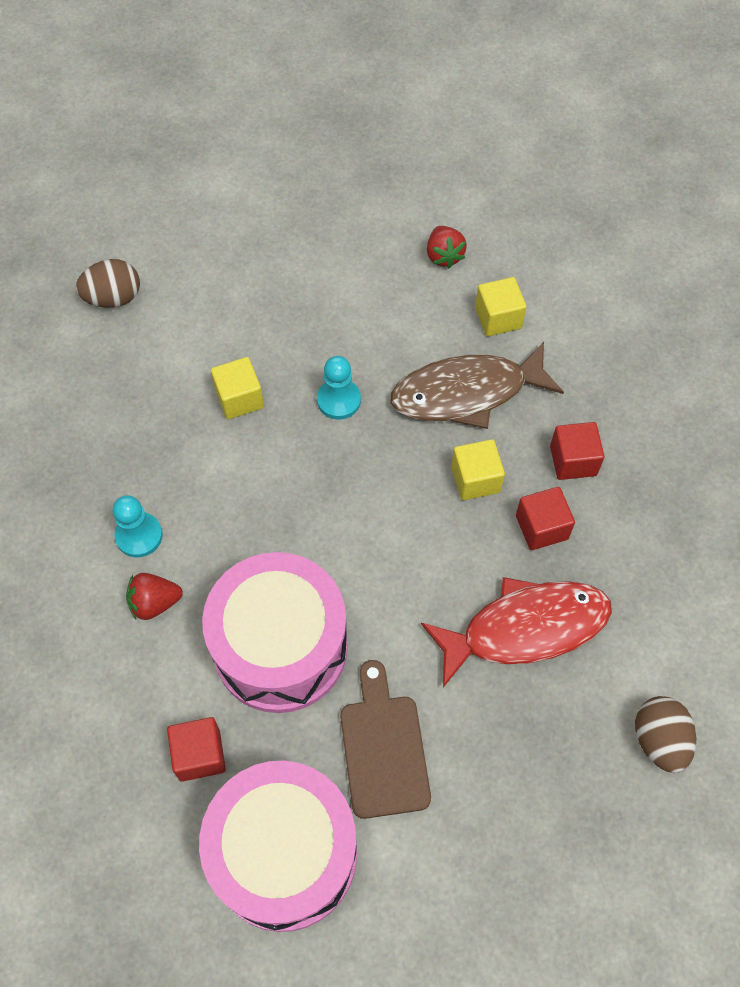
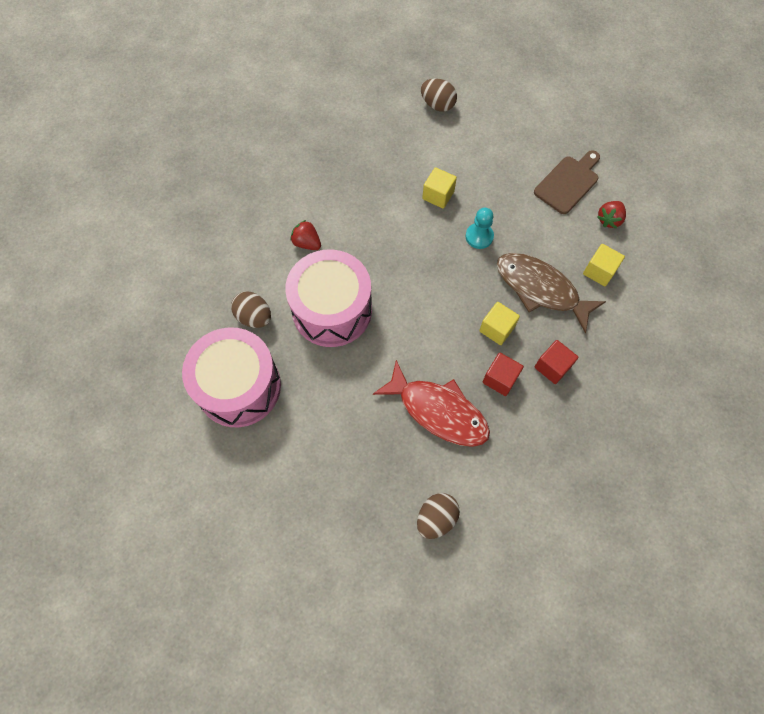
camera: 50 degrees right, 5 degrees up
turquoise pawn [112,495,163,557] -> none
red cube [167,717,226,782] -> brown egg [231,292,271,328]
brown cutting board [340,660,431,819] -> brown cutting board moved to [534,150,600,214]

